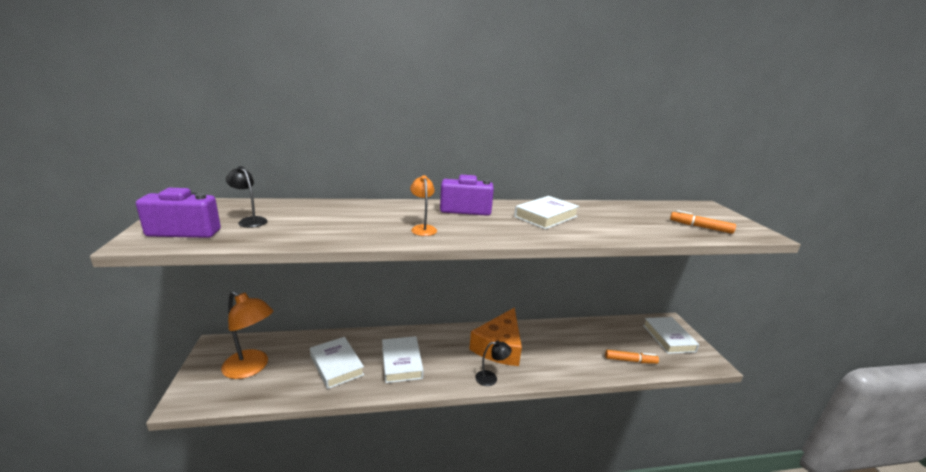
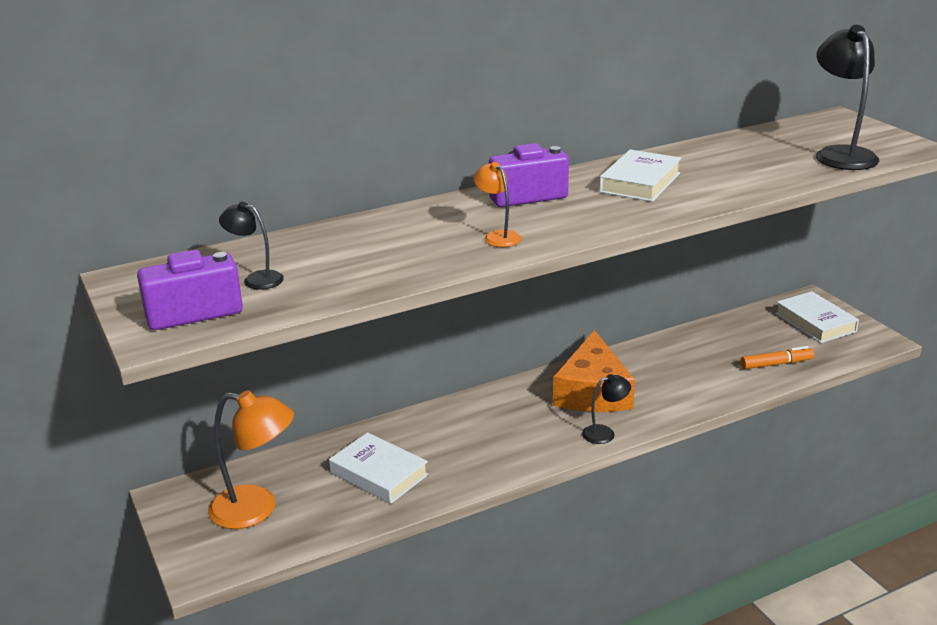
camera: 15 degrees left, 5 degrees up
white book [382,336,423,383] -> none
orange marker [670,210,736,234] -> black lamp [816,25,879,170]

